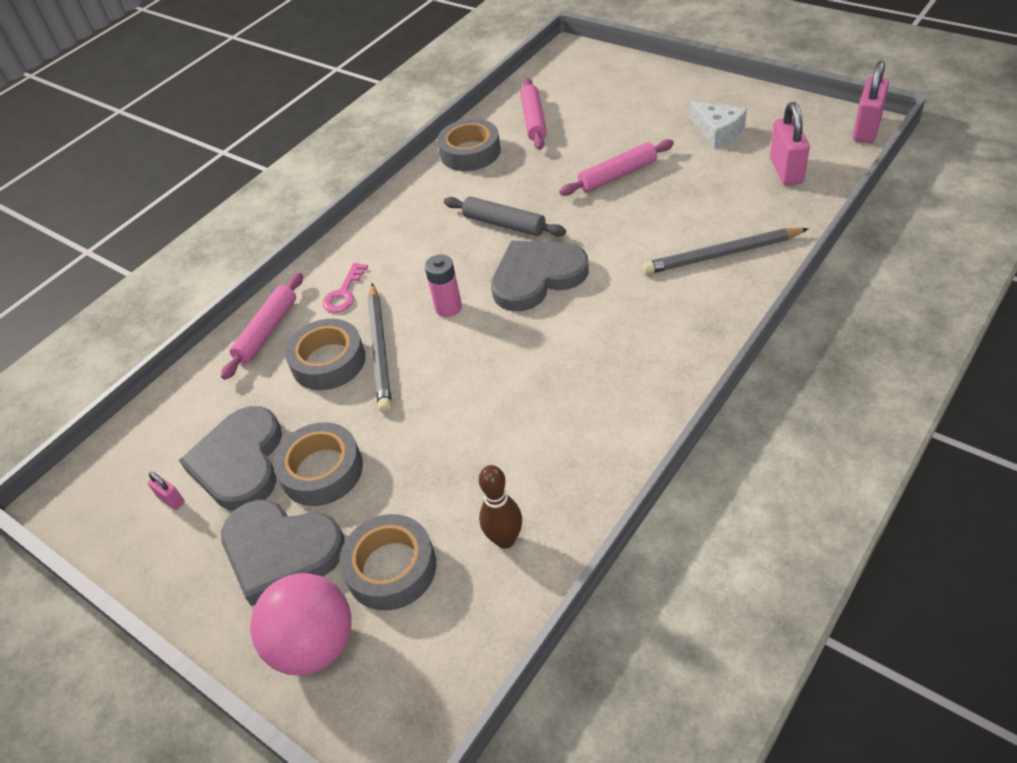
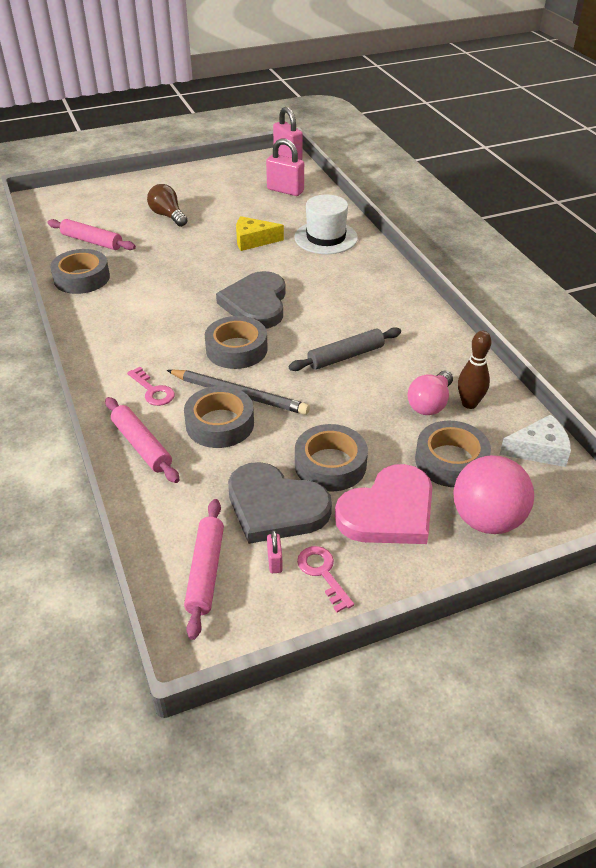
camera: 65 degrees left, 5 degrees down
pink padlock [147,472,185,510] -> pink padlock turned 75 degrees counterclockwise [267,530,283,573]
grey heart [221,500,345,606] -> pink heart [335,464,432,544]
pink battery [425,255,462,317] -> grey tape [205,316,268,369]
grey rolling pin [444,197,566,236] -> grey rolling pin moved to [289,327,401,371]
pink rolling pin [559,139,674,196] -> pink rolling pin moved to [184,499,224,640]
grey pencil [642,228,809,274] -> white hat [294,194,358,254]
white cheese [690,101,747,148] -> white cheese moved to [500,414,571,467]
none -> brown light bulb [147,184,188,227]
none -> yellow cheese [236,216,284,251]
none -> pink key [297,546,354,613]
none -> pink light bulb [407,371,453,415]

